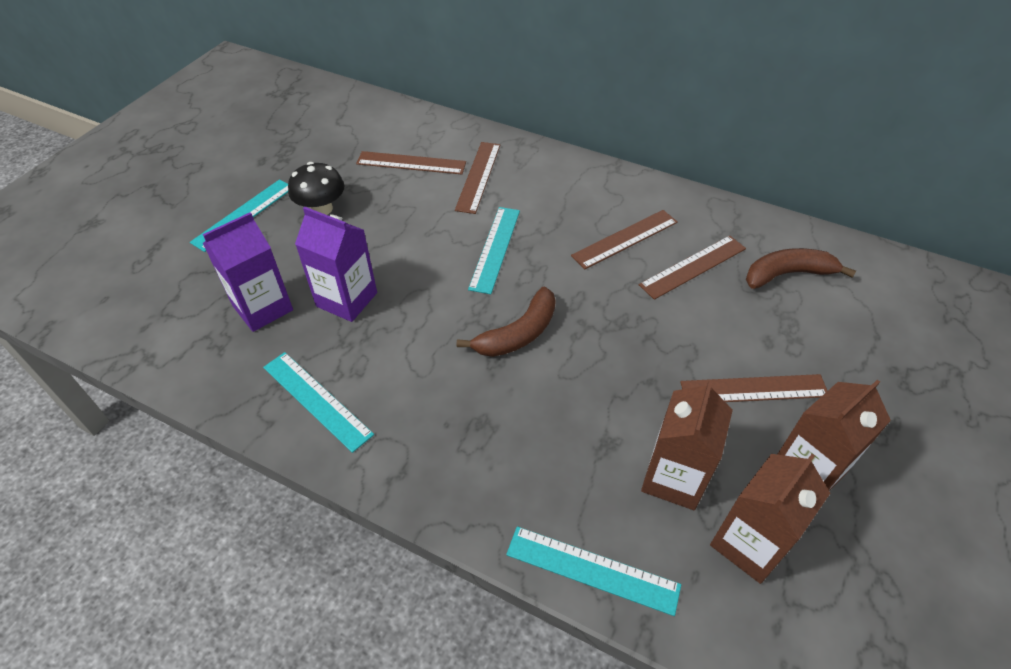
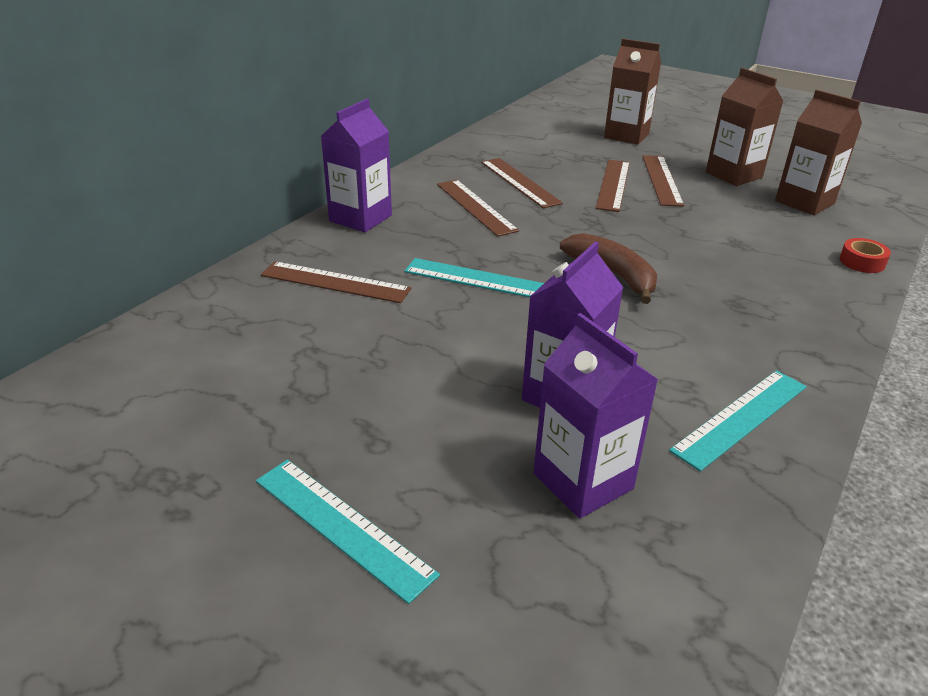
camera: 85 degrees left, 15 degrees down
black mushroom [288,162,344,215] -> none
brown ruler [356,151,466,174] -> brown ruler moved to [596,160,630,212]
turquoise ruler [506,526,681,616] -> red tape [840,238,891,273]
brown carton [641,380,733,510] -> brown carton moved to [604,39,661,145]
brown banana [746,248,856,289] -> none
none -> purple carton [321,99,392,233]

